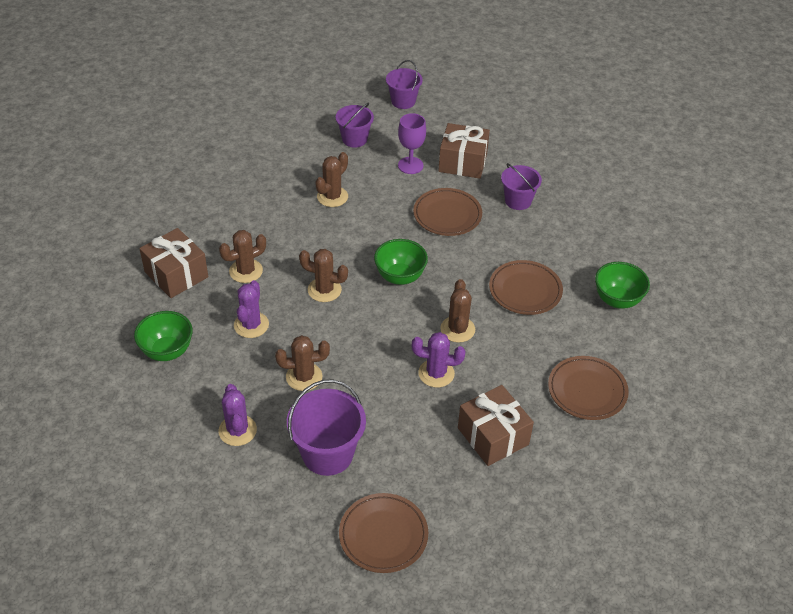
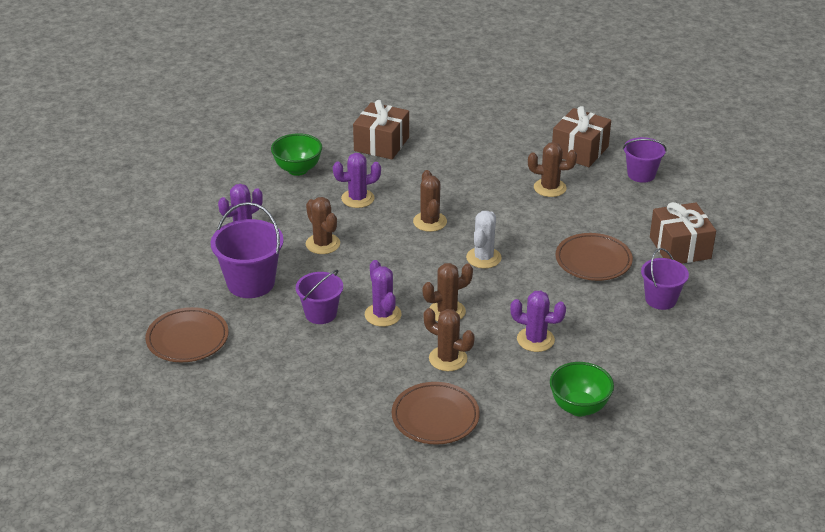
camera: 65 degrees right, 10 degrees down
brown cactus [219,230,266,283] -> brown cactus moved to [423,308,475,371]
green bowl [374,239,428,285] -> white cactus [466,211,501,269]
purple bucket [386,60,423,109] -> purple bucket moved to [296,270,343,324]
purple goblet [398,113,426,174] -> none
brown gift [458,385,534,466] -> brown gift moved to [552,106,611,167]
brown plate [489,260,563,315] -> purple cactus [510,291,566,352]

